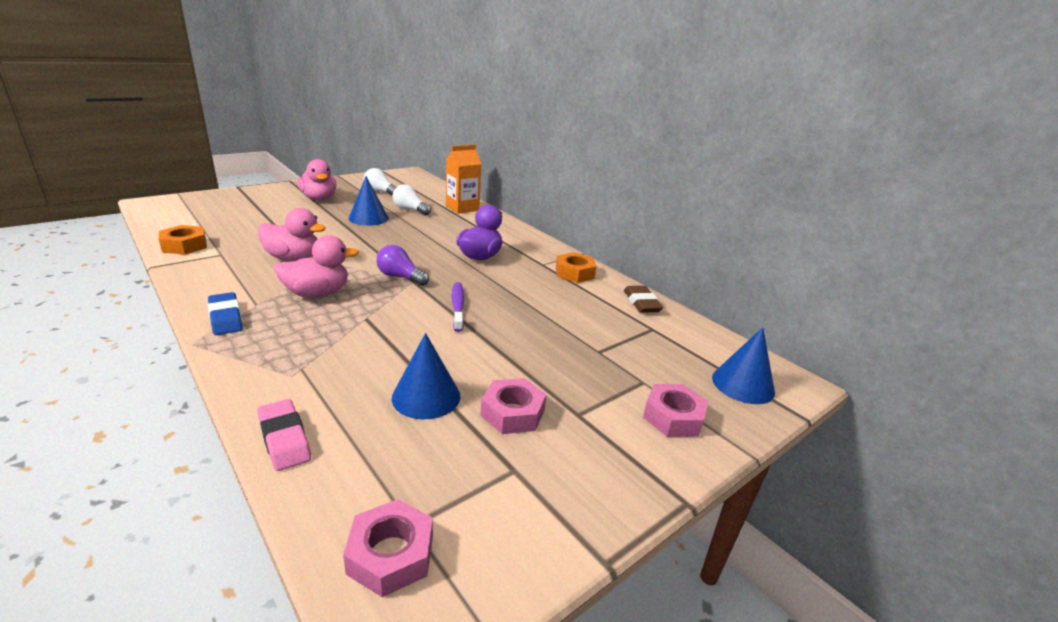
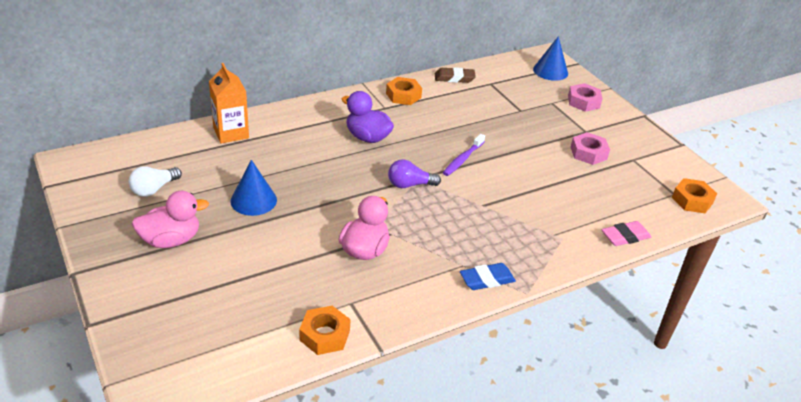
camera: 80 degrees left, 10 degrees up
pink duck [273,235,359,298] -> none
pink nut [343,499,433,597] -> orange nut [672,178,717,213]
purple light bulb [376,245,429,286] -> purple light bulb turned 45 degrees clockwise [388,159,441,188]
white light bulb [392,184,431,215] -> none
blue cone [392,333,460,420] -> none
purple toothbrush [452,282,464,332] -> purple toothbrush turned 60 degrees counterclockwise [443,134,485,176]

